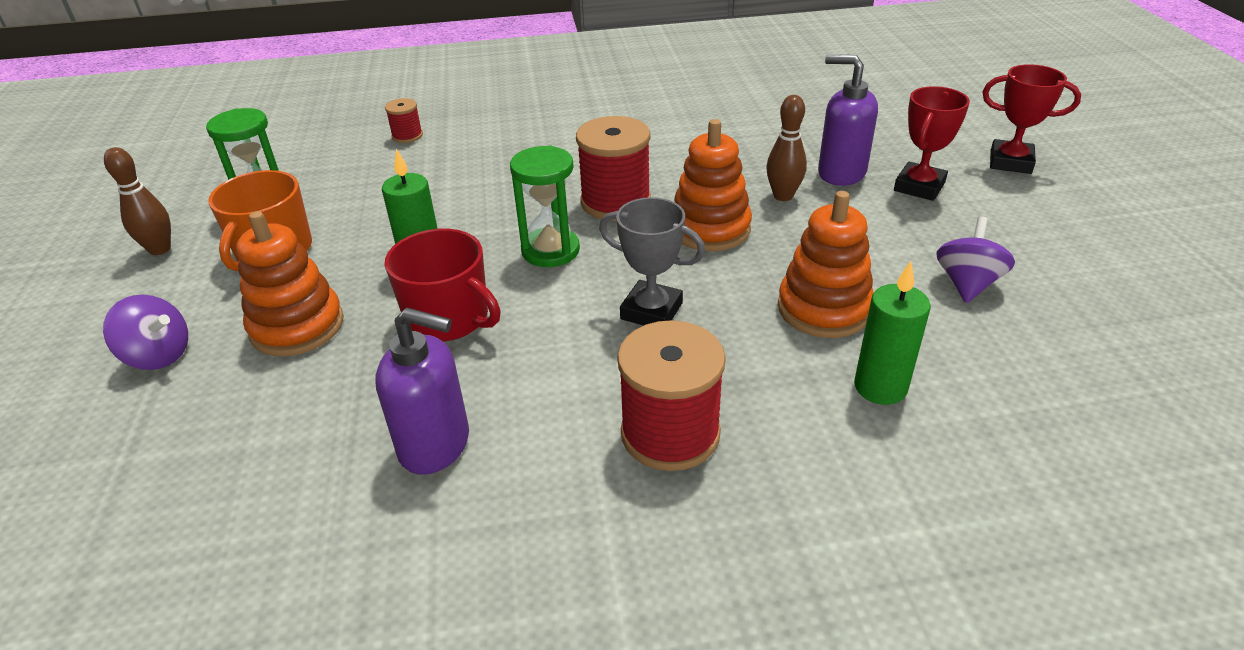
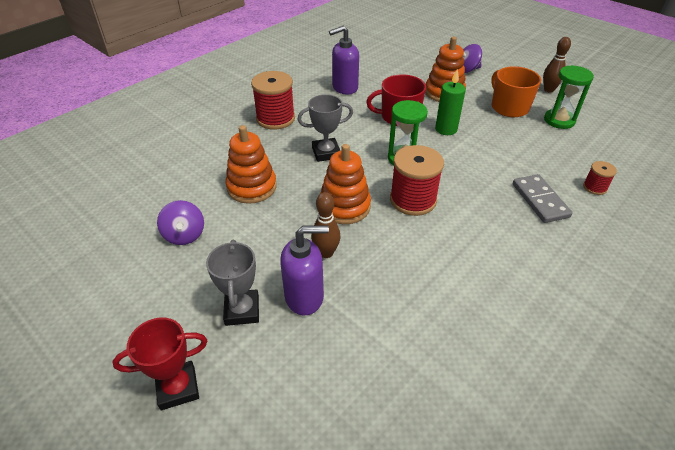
camera: 140 degrees right, 5 degrees up
green candle [854,261,931,405] -> none
red trophy [894,86,970,201] -> grey trophy [206,240,259,326]
none -> grey domino [513,174,573,223]

